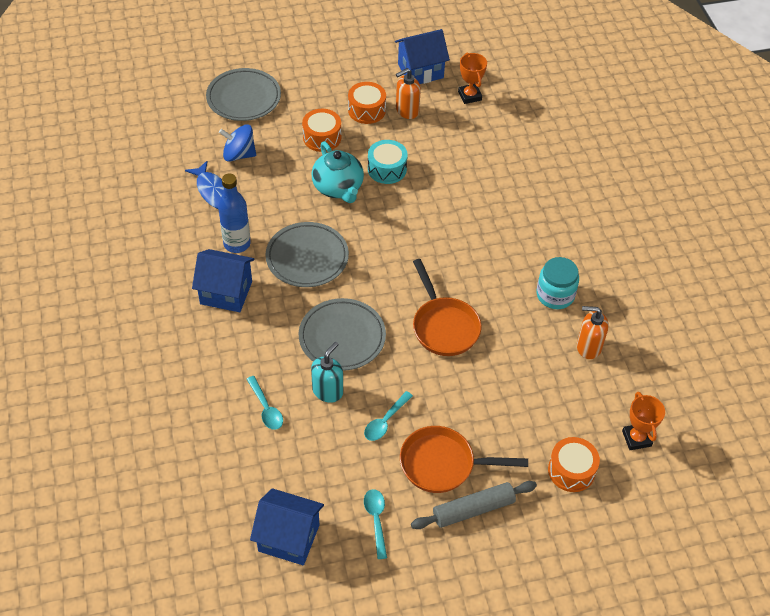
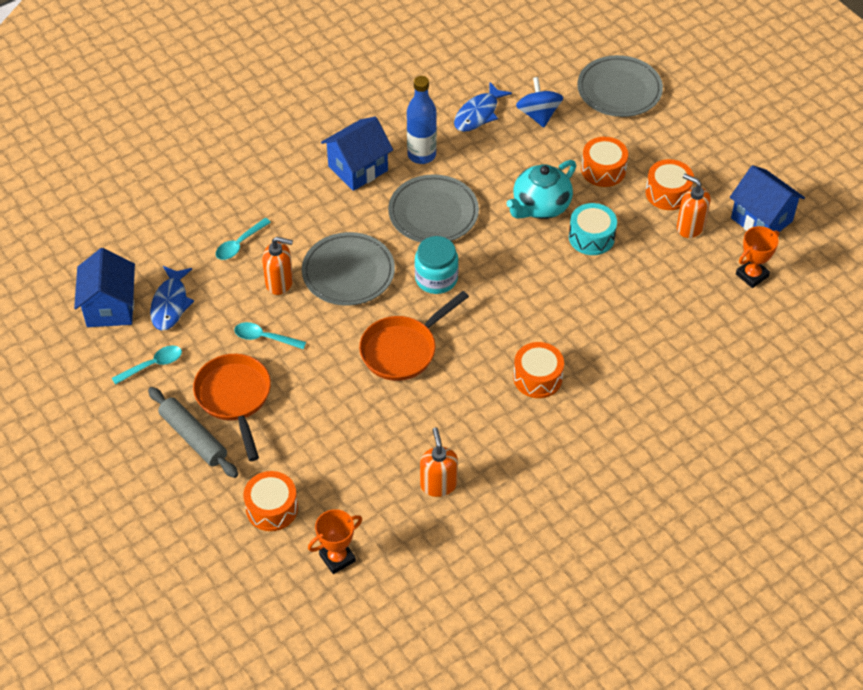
camera: 70 degrees right, 0 degrees up
blue house [192,249,255,312] -> blue house turned 60 degrees clockwise [321,116,393,191]
turquoise soap dispenser [311,342,343,403] -> orange soap dispenser [262,237,293,295]
turquoise jar [537,257,579,309] -> turquoise jar moved to [415,236,459,294]
none -> blue fish [150,266,194,331]
none -> orange drum [513,342,564,398]

